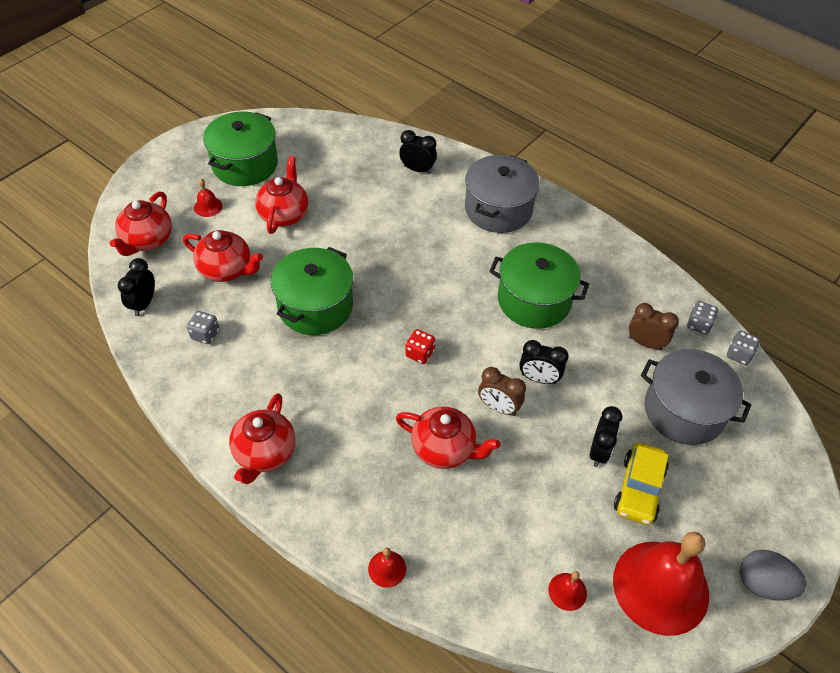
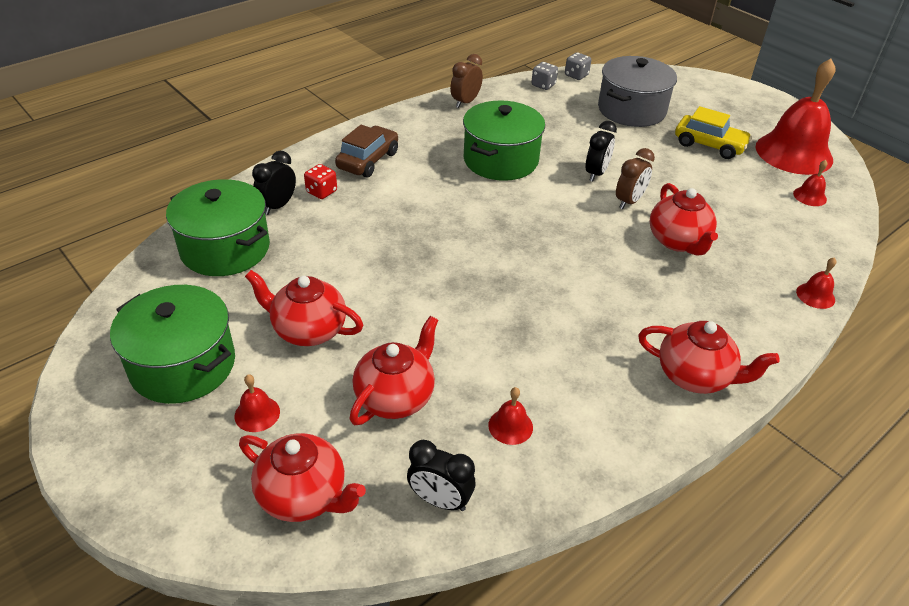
camera: 80 degrees left, 10 degrees down
grey dice [187,311,219,344] -> red bell [488,387,533,445]
green pot [271,247,353,335] -> green pot moved to [166,179,270,276]
red teapot [396,406,500,469] -> red teapot turned 135 degrees clockwise [650,183,718,256]
red dice [405,329,435,364] -> red dice moved to [304,164,337,199]
grey pot [465,155,540,233] -> brown car [335,125,398,177]
black clock [590,406,622,467] -> none
brown clock [629,303,679,350] -> brown clock moved to [450,54,483,108]
grey egg [740,550,807,601] -> none

